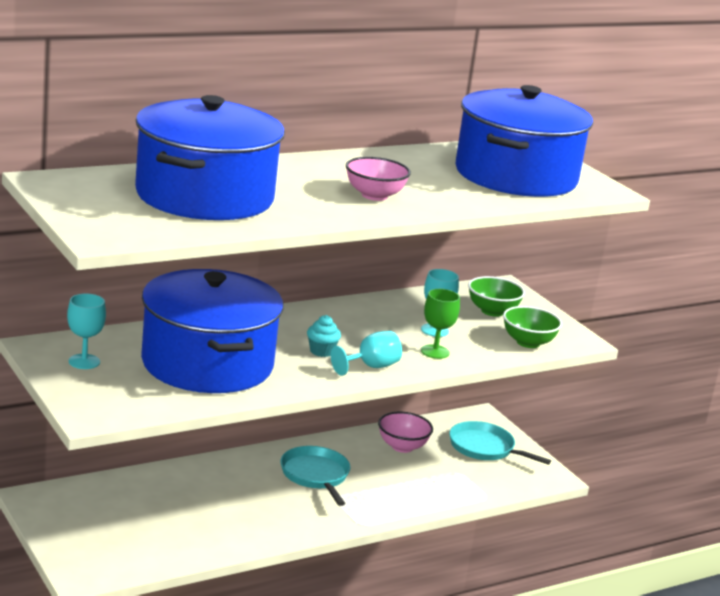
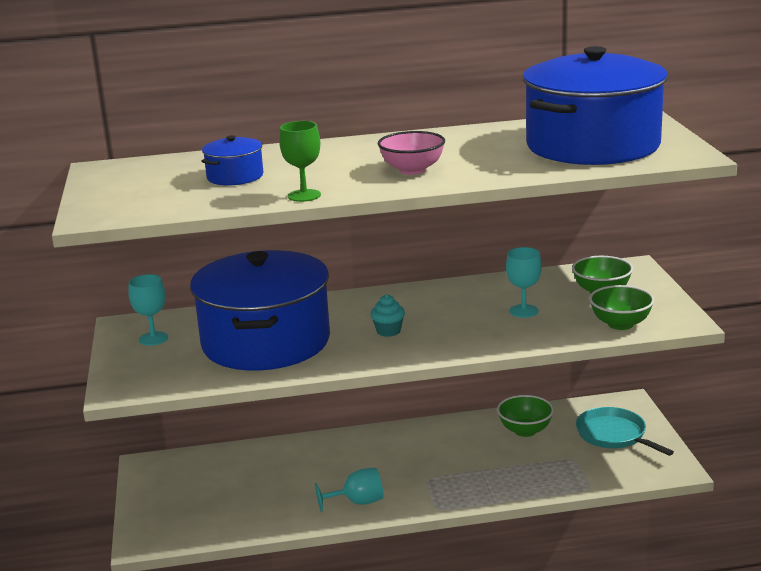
camera: 25 degrees right, 0 degrees up
blue pot [135,95,285,220] -> blue pot [201,135,263,185], size x0.42
turquoise pan [280,446,350,506] -> none
turquoise goblet [331,331,402,376] -> turquoise goblet moved to [315,468,384,512]
pink bowl [378,412,433,453] -> green bowl [497,395,554,437]
green goblet [421,289,460,359] -> green goblet moved to [279,121,321,202]

